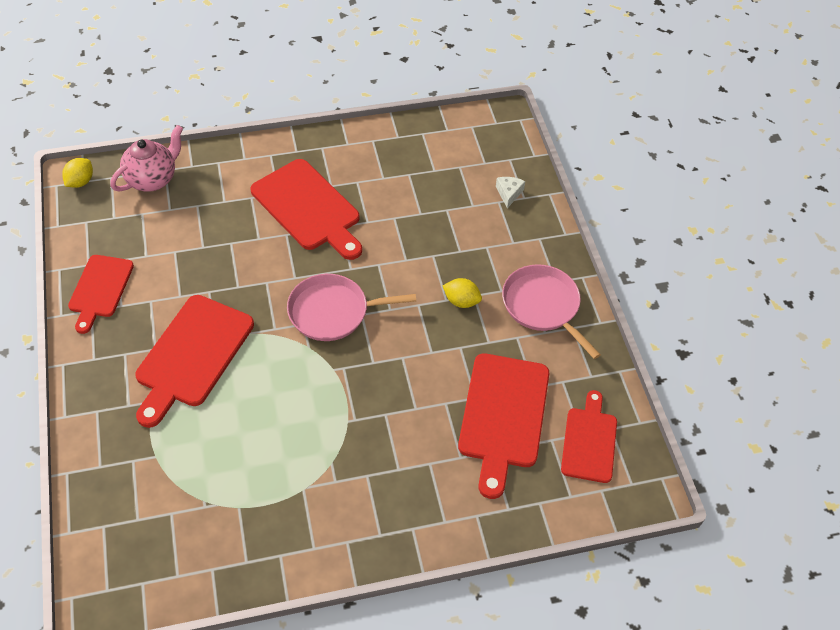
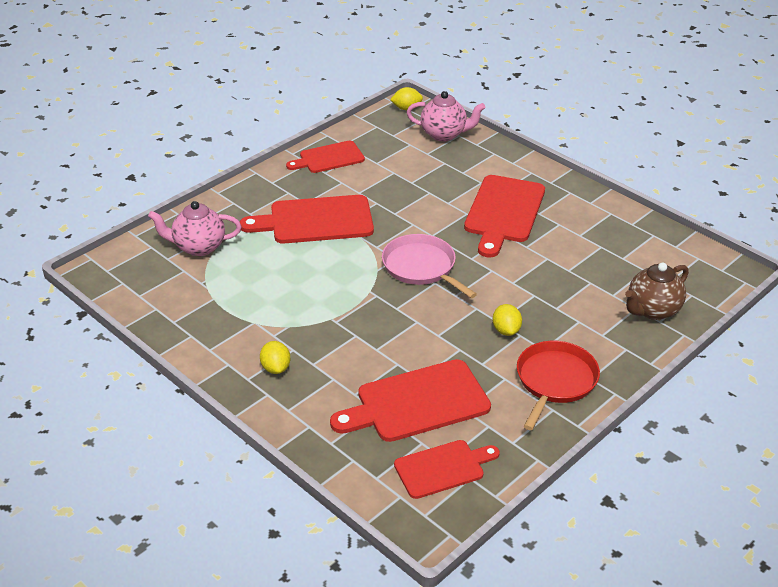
camera: 60 degrees right, 15 degrees down
white cheese [496,177,525,208] -> brown teapot [625,263,689,320]
pink pan [502,264,601,359] -> red pan [517,341,600,430]
none -> pink teapot [148,201,241,256]
none -> yellow lemon [260,341,290,374]

